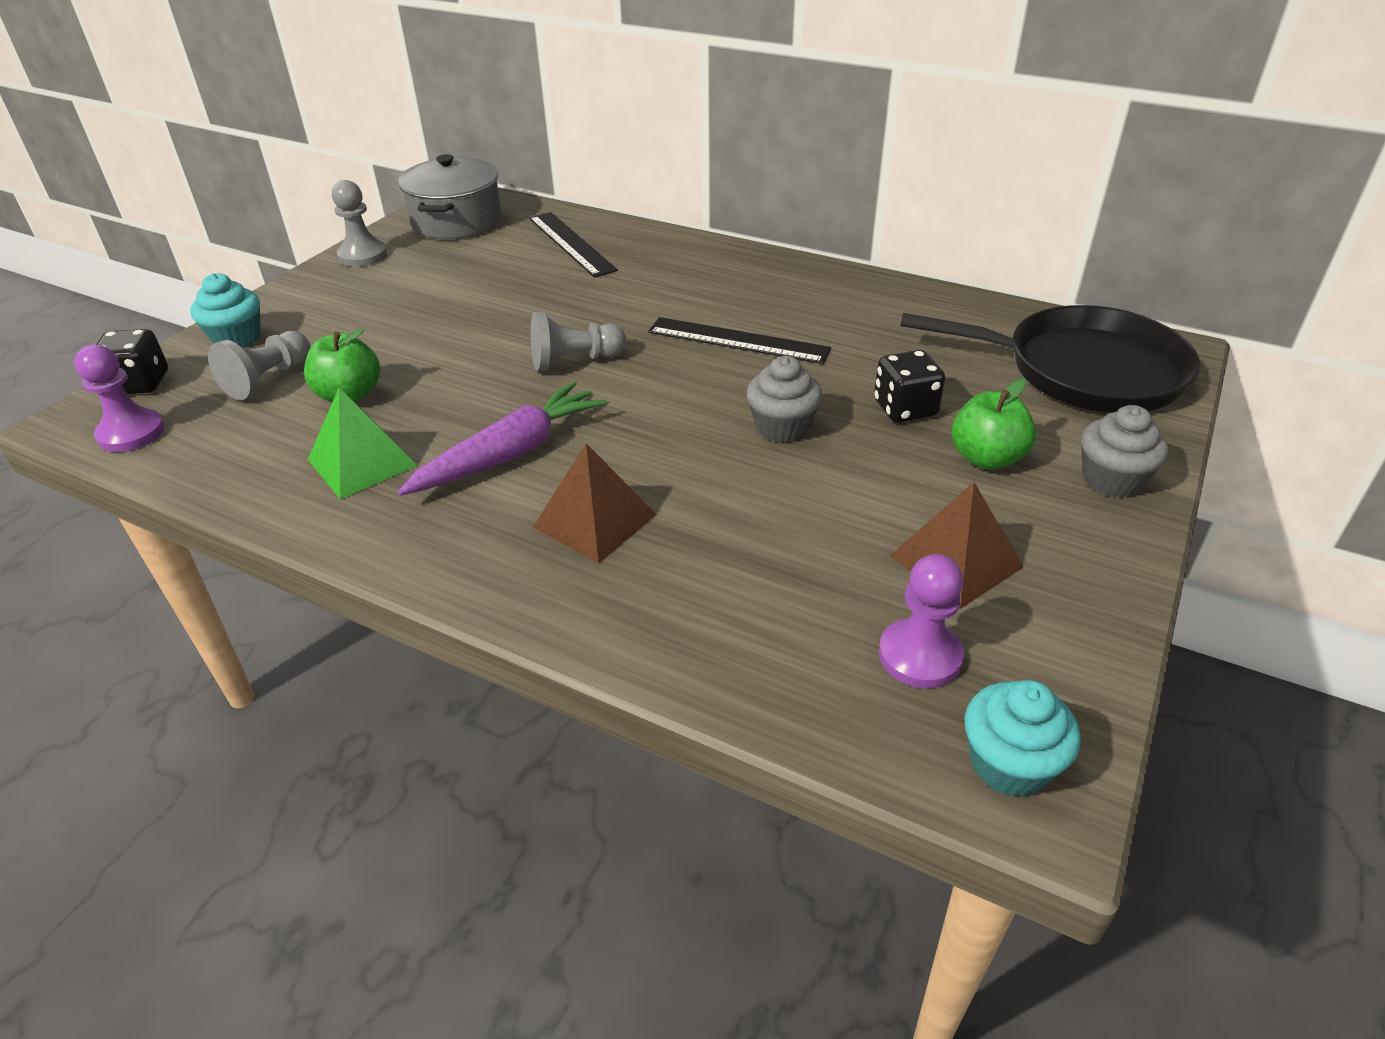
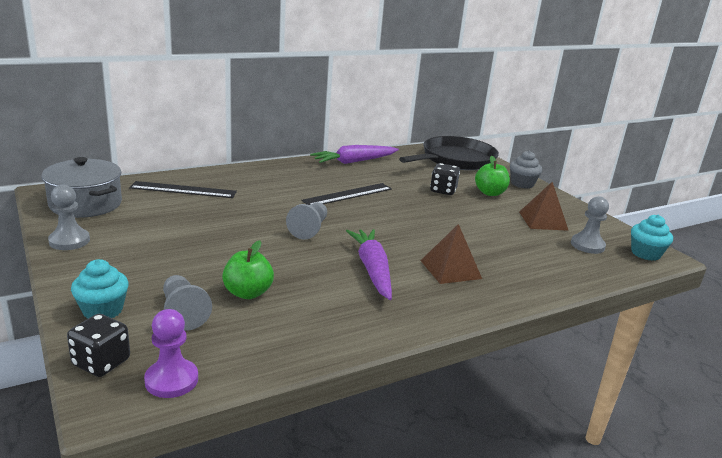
camera: 60 degrees left, 15 degrees down
green pyramid [308,388,417,499] -> none
grey cupcake [746,356,822,443] -> none
purple pawn [879,554,964,688] -> grey pawn [571,196,609,254]
none -> purple carrot [310,145,399,164]

